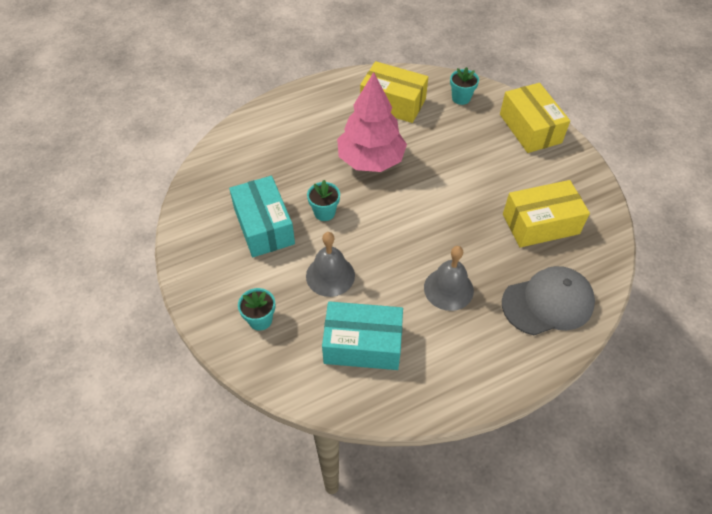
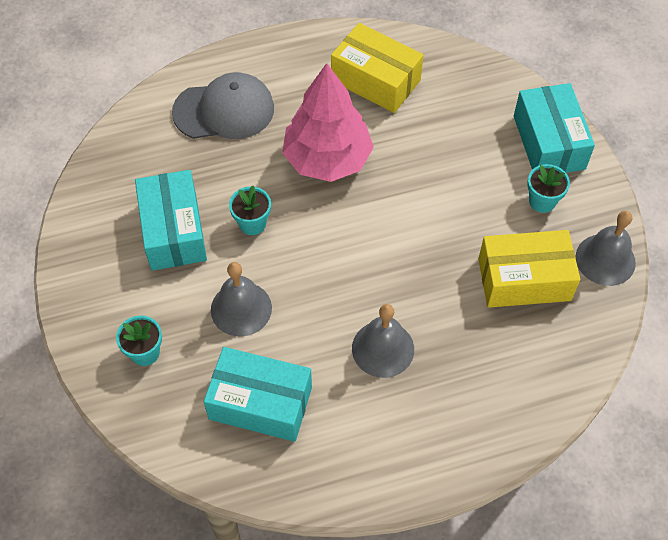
camera: 10 degrees right, 5 degrees up
turquoise flower pot [450,67,479,105] -> turquoise flower pot moved to [527,164,570,213]
yellow box [500,83,570,153] -> turquoise box [514,83,595,173]
grey cap [502,266,595,335] -> grey cap moved to [172,72,274,139]
none -> grey bell [576,211,636,286]

